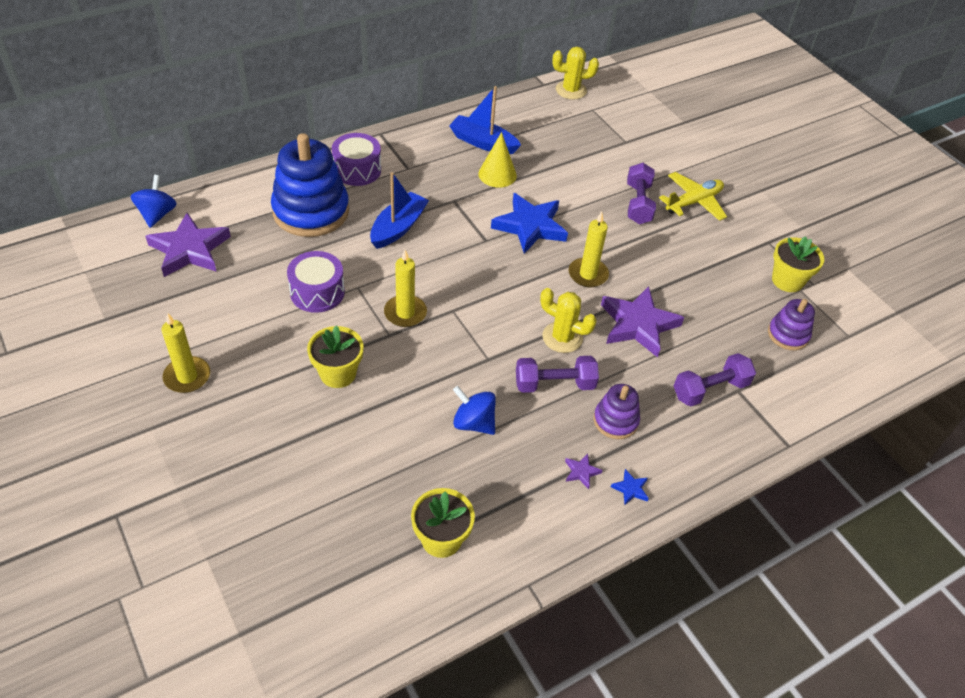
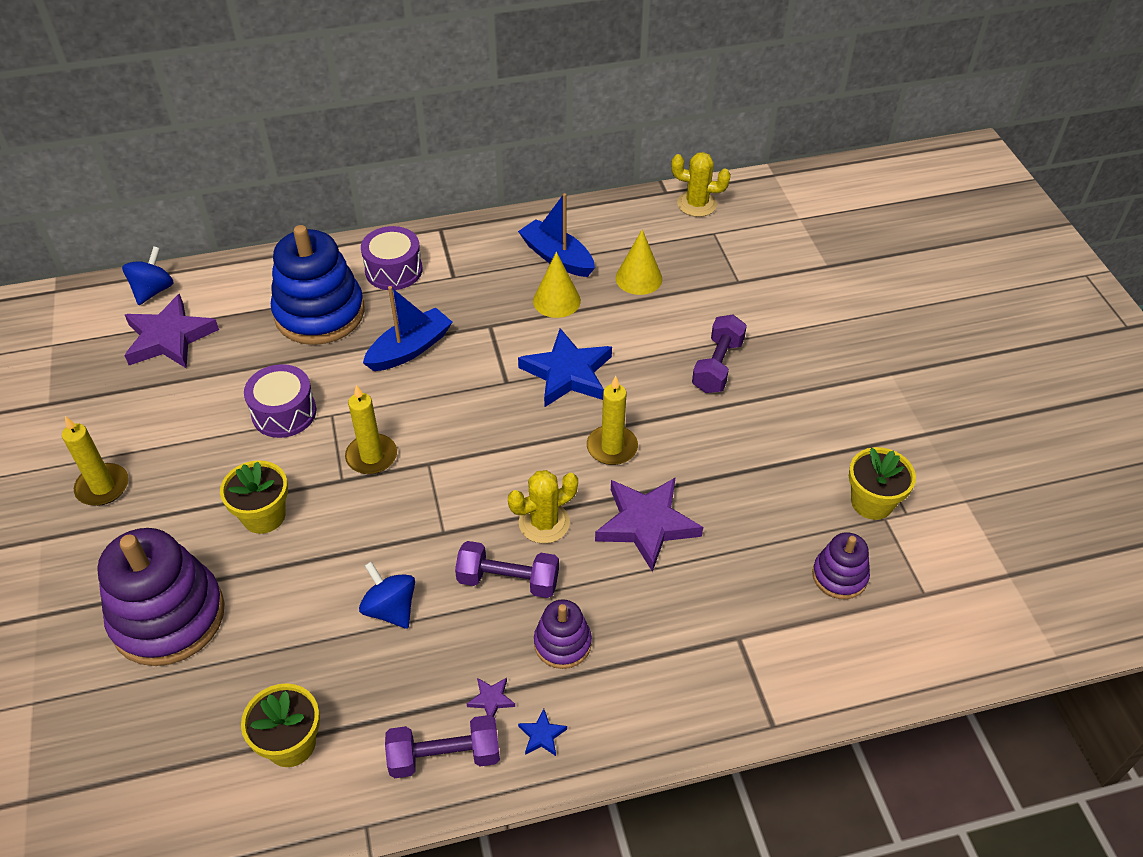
camera: 20 degrees right, 0 degrees up
yellow cactus [540,288,597,353] -> yellow cactus turned 75 degrees counterclockwise [508,470,578,544]
yellow plane [659,172,727,221] -> none
purple dumbbell [674,353,756,406] -> purple dumbbell moved to [385,715,500,778]
none -> purple stacking toy [97,528,225,666]
none -> yellow cone [616,229,662,295]

